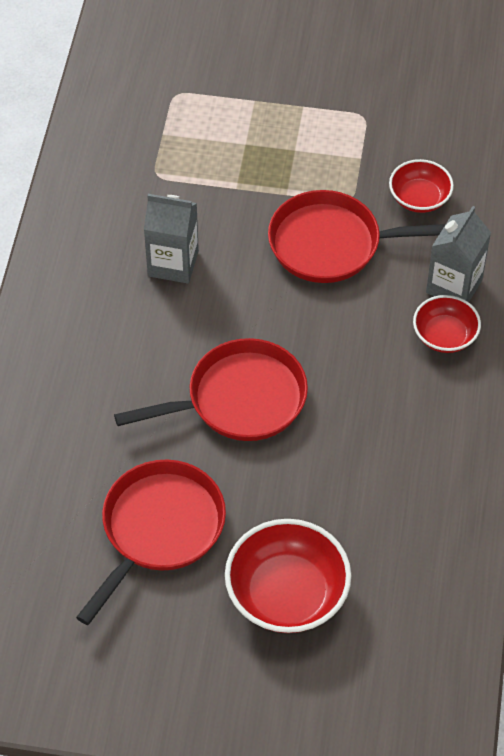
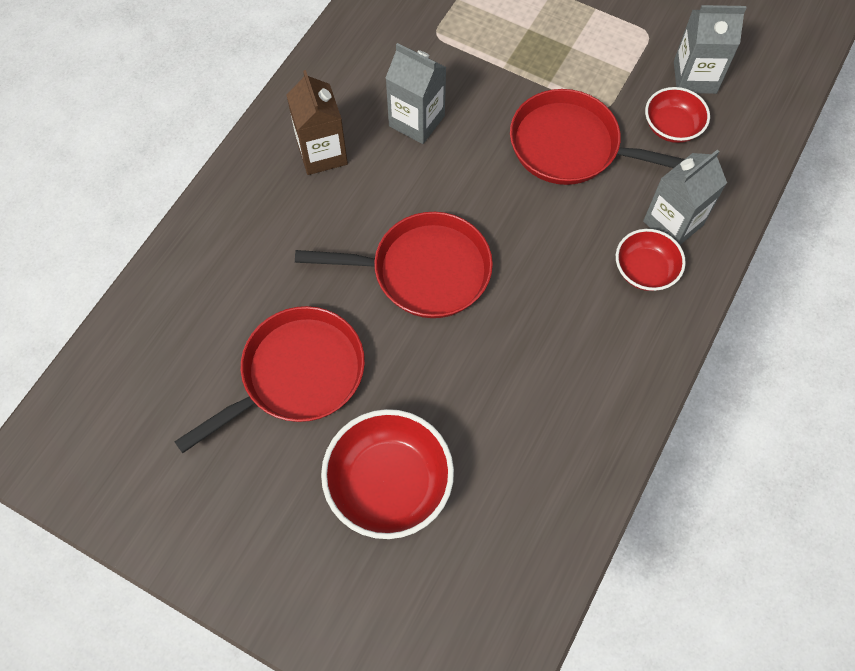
camera: 20 degrees right, 10 degrees up
none -> brown carton [287,70,348,175]
none -> grey carton [674,5,747,94]

